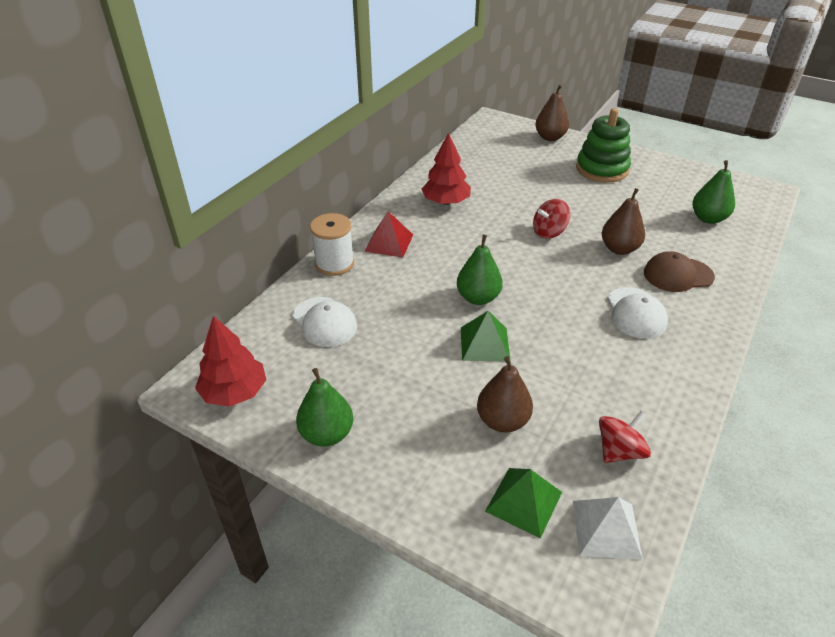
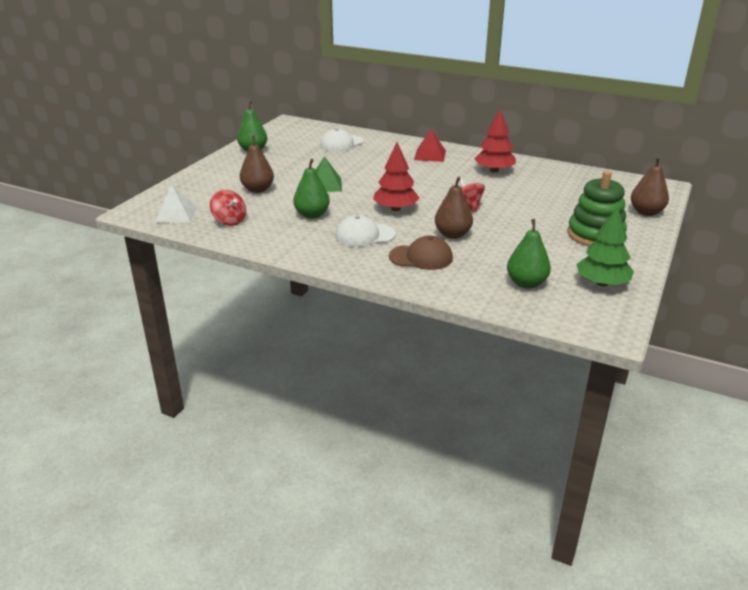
camera: 85 degrees right, 10 degrees down
red tree [195,316,266,407] -> red tree moved to [373,142,420,211]
white spool [310,213,354,276] -> none
green pear [457,235,503,305] -> green pear moved to [293,159,330,219]
green pyramid [485,468,562,539] -> none
brown cap [644,251,715,292] -> brown cap turned 105 degrees clockwise [389,236,453,270]
none -> green tree [576,207,634,286]

